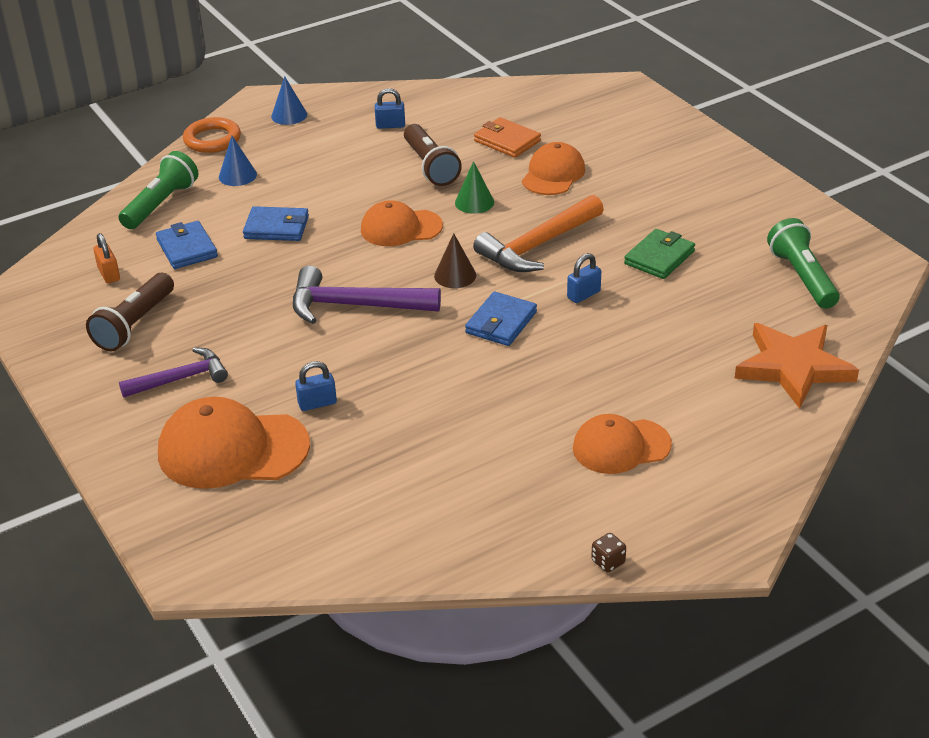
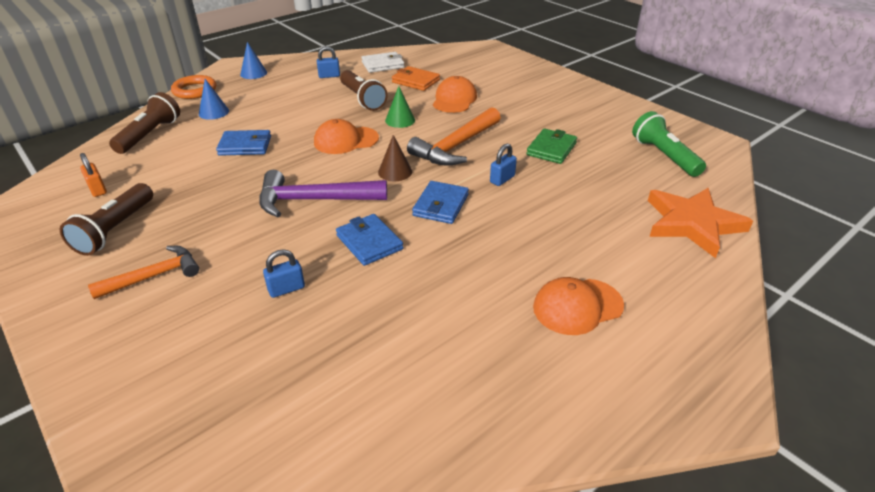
camera: 10 degrees left, 0 degrees up
green flashlight [119,151,199,229] -> brown flashlight [109,92,180,154]
purple hammer [119,347,228,398] -> orange hammer [88,246,199,299]
blue wallet [156,221,218,269] -> blue wallet moved to [336,214,403,266]
orange cap [158,397,310,489] -> none
brown dice [591,533,626,572] -> none
none -> white wallet [361,52,404,73]

